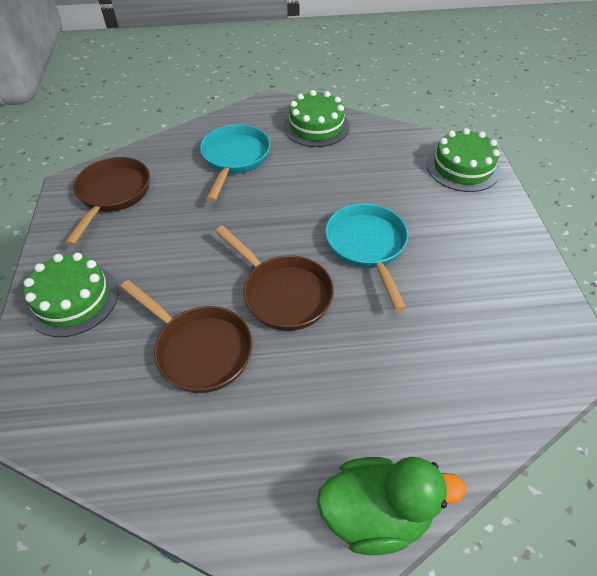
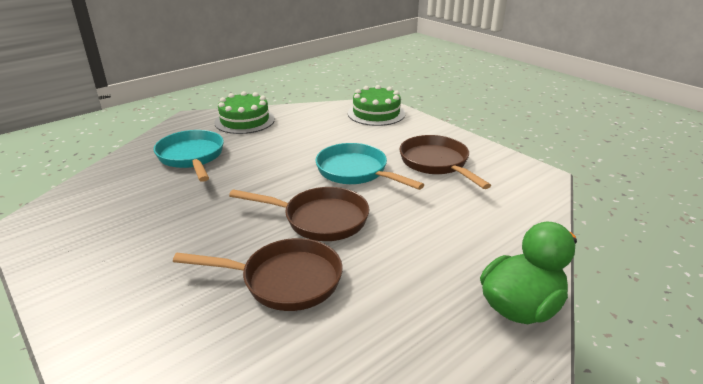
camera: 35 degrees left, 20 degrees down
green cake [23,252,118,337] -> none
brown pan [65,157,150,246] -> brown pan moved to [400,135,491,189]

